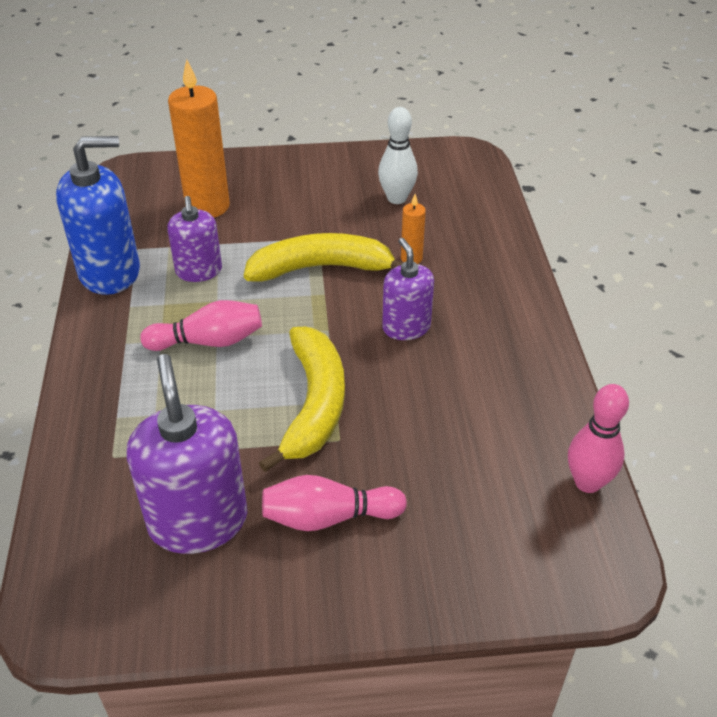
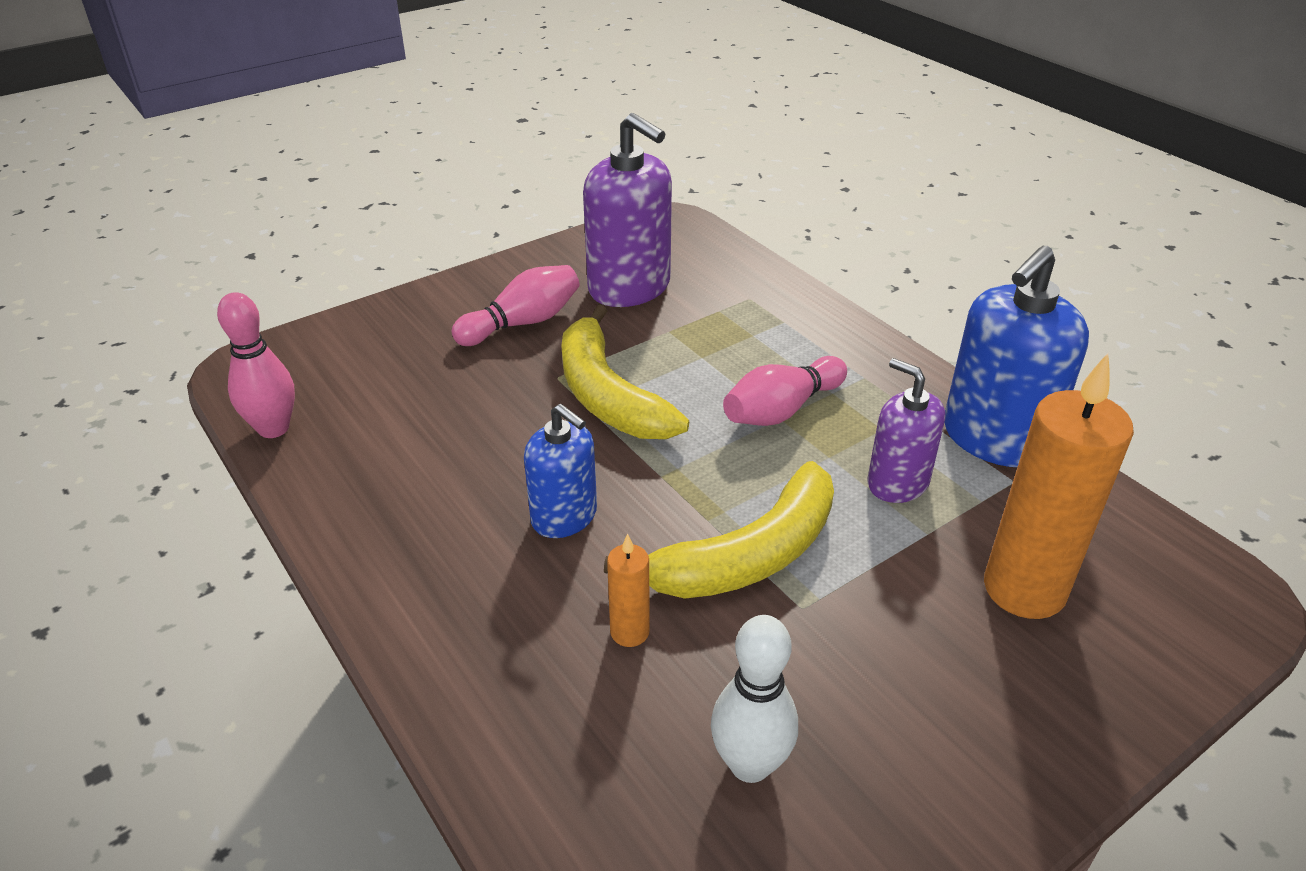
camera: 150 degrees right, 5 degrees down
purple soap dispenser [382,238,434,340] -> blue soap dispenser [524,404,597,538]

